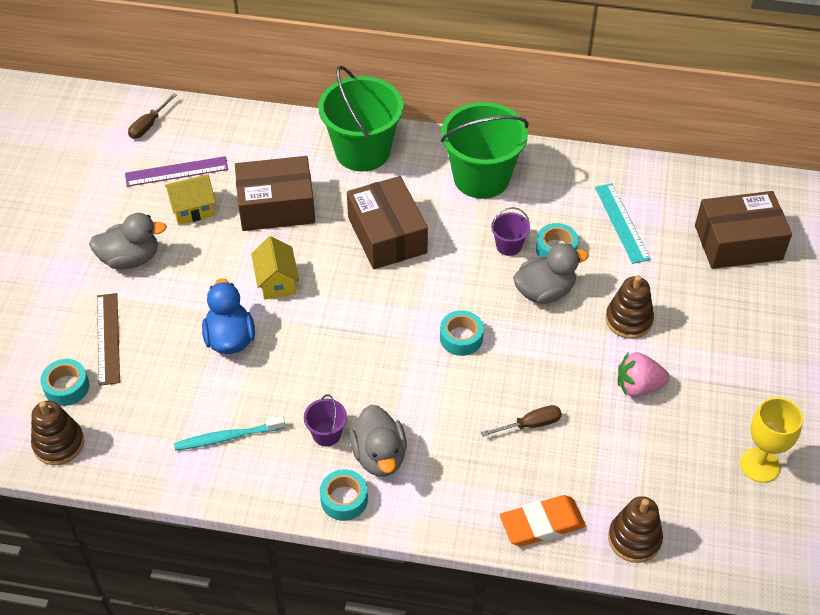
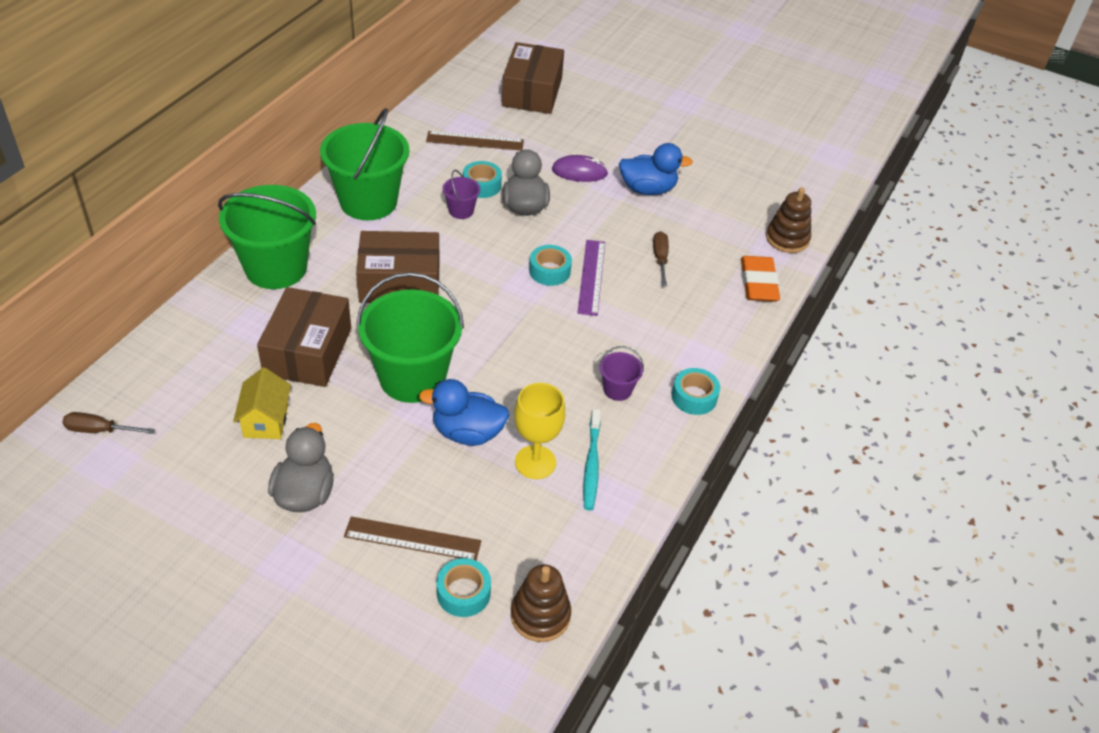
camera: 75 degrees left, 5 degrees down
purple ruler [125,156,228,187] -> purple ruler moved to [577,240,605,316]
brown screwdriver [128,93,177,139] -> brown screwdriver turned 135 degrees clockwise [62,412,155,434]
yellow house [251,236,299,300] -> green bucket [357,272,464,403]
grey duck [350,405,407,477] -> none
turquoise ruler [595,183,650,264] -> brown ruler [426,131,524,151]
brown stacking toy [605,275,654,339] -> purple mouse [552,155,608,182]
pink strawberry [618,352,670,397] -> blue duck [619,143,693,195]
yellow goblet [740,397,803,483] -> yellow goblet moved to [514,383,565,479]

